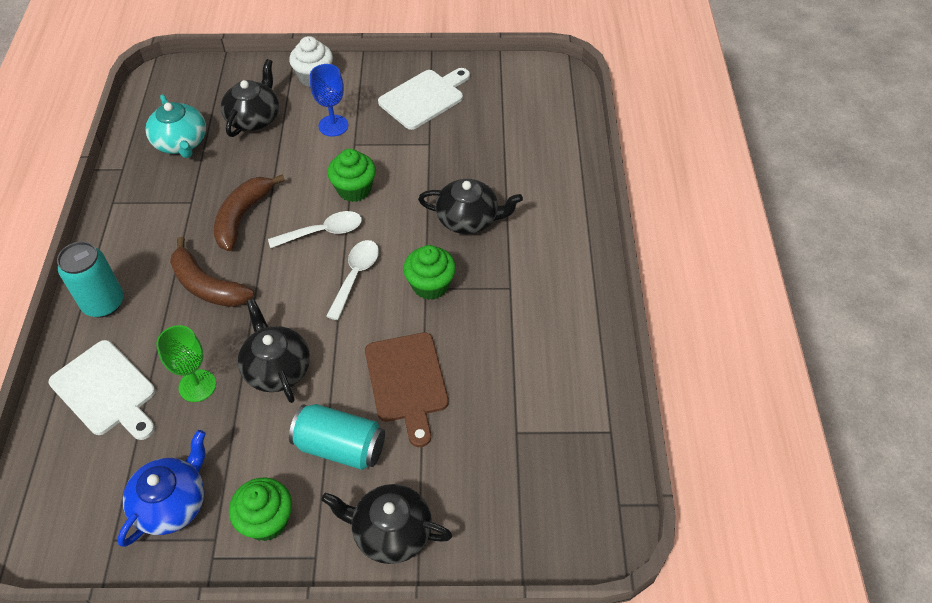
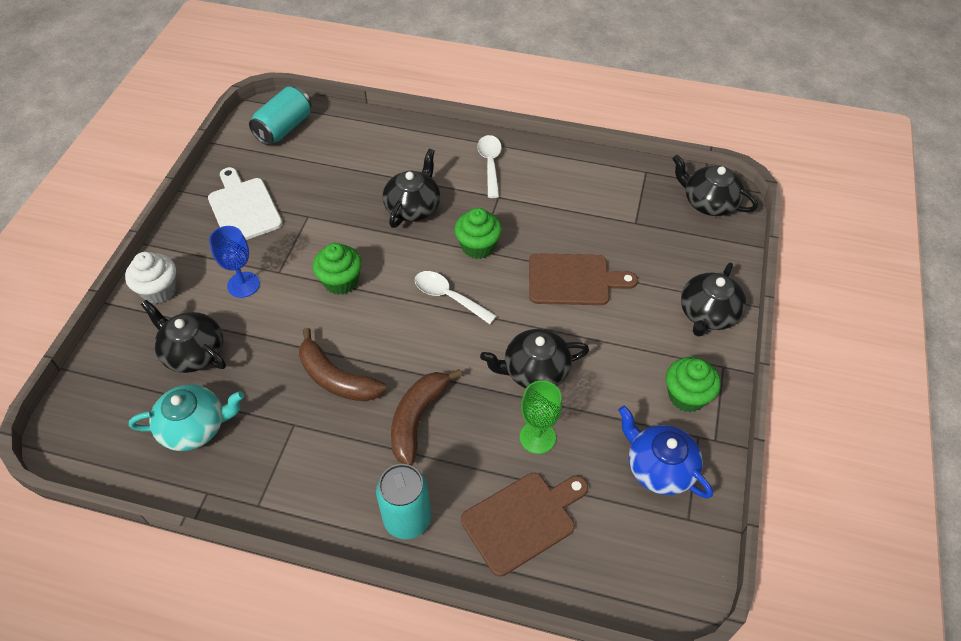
camera: 75 degrees left, 0 degrees up
white cutting board [49,340,155,440] -> brown cutting board [461,473,588,577]
brown banana [170,237,254,307] -> brown banana turned 150 degrees clockwise [391,369,462,466]
white spoon [268,211,362,248] -> white spoon moved to [477,135,502,198]
turquoise can [289,404,385,470] -> turquoise can moved to [249,87,311,145]
none -> black teapot [672,155,758,216]

